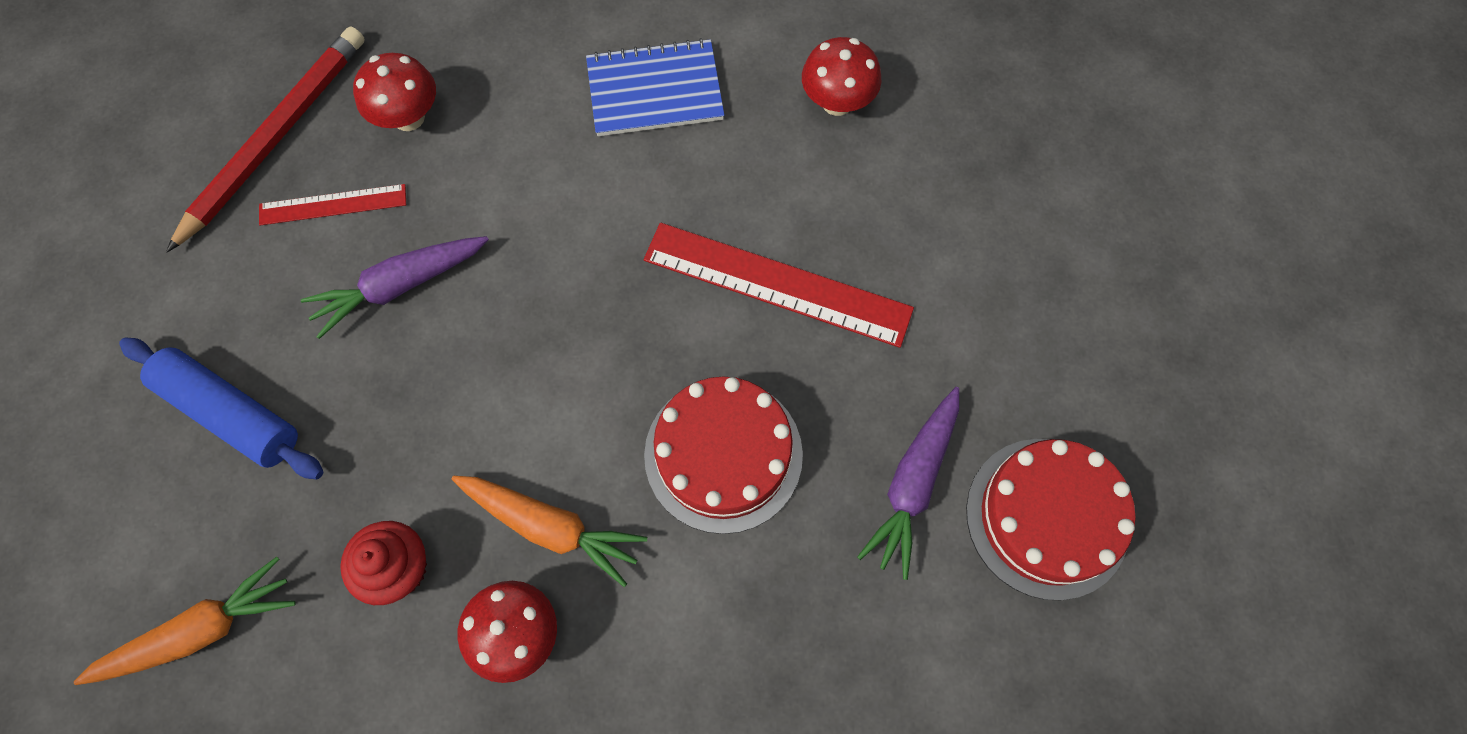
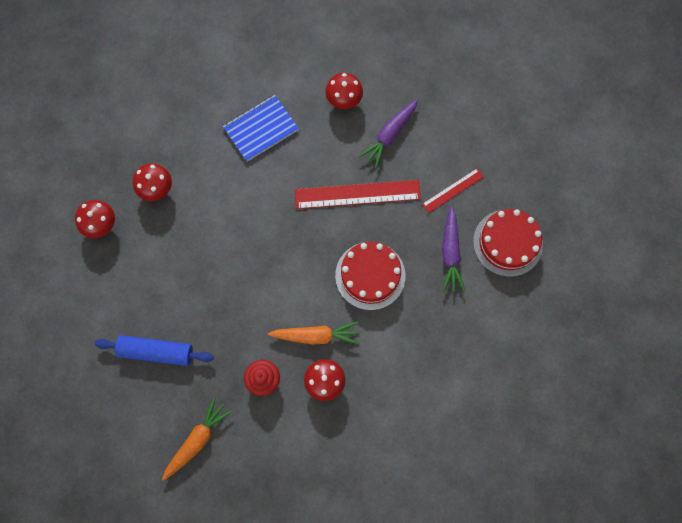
camera: 25 degrees left, 5 degrees up
red pencil [166,26,365,252] -> red mushroom [75,200,115,238]
red ruler [259,184,406,225] -> red ruler moved to [422,168,484,213]
purple carrot [301,236,489,339] -> purple carrot moved to [359,99,418,168]

